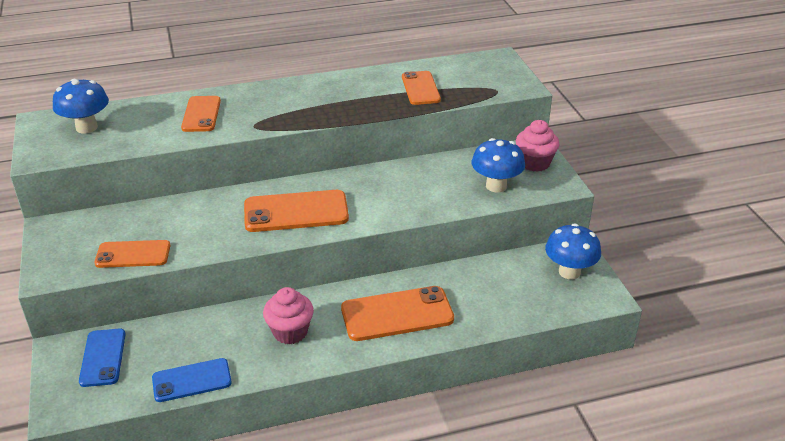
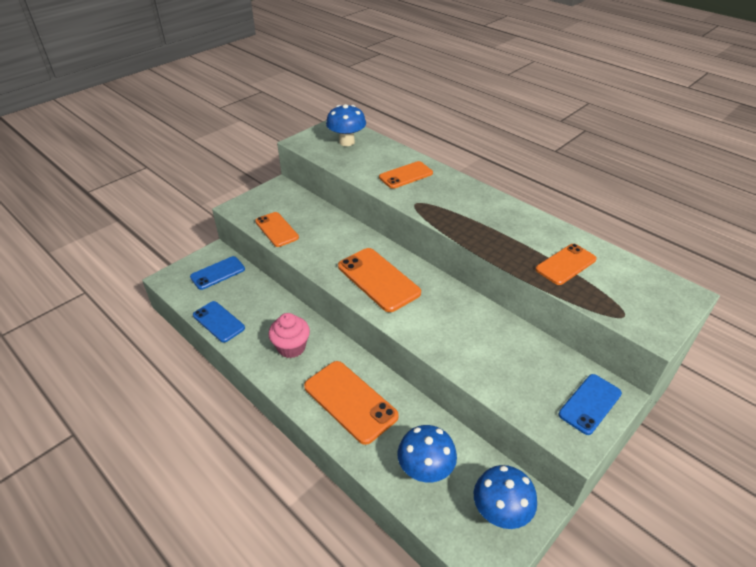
camera: 60 degrees right, 5 degrees up
blue mushroom [472,138,525,193] -> blue mushroom moved to [398,425,457,483]
pink cupcake [516,120,560,172] -> blue phone [558,374,622,435]

